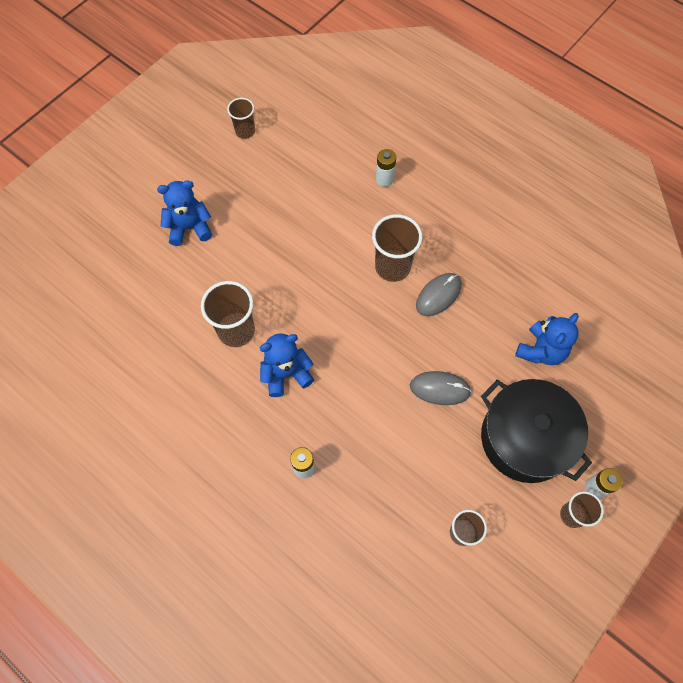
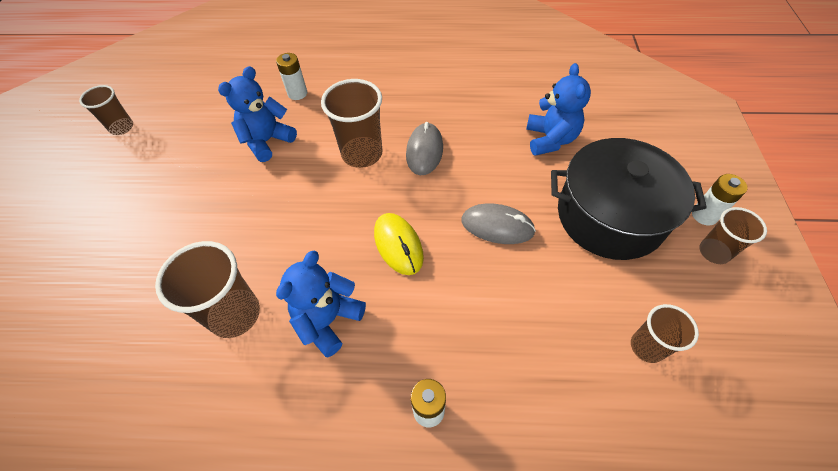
camera: 35 degrees left, 10 degrees down
blue teddy bear [157,180,212,246] -> blue teddy bear moved to [218,66,297,162]
grey mouse [410,371,472,405] -> grey mouse turned 45 degrees clockwise [461,203,536,244]
none -> yellow mouse [374,213,424,275]

